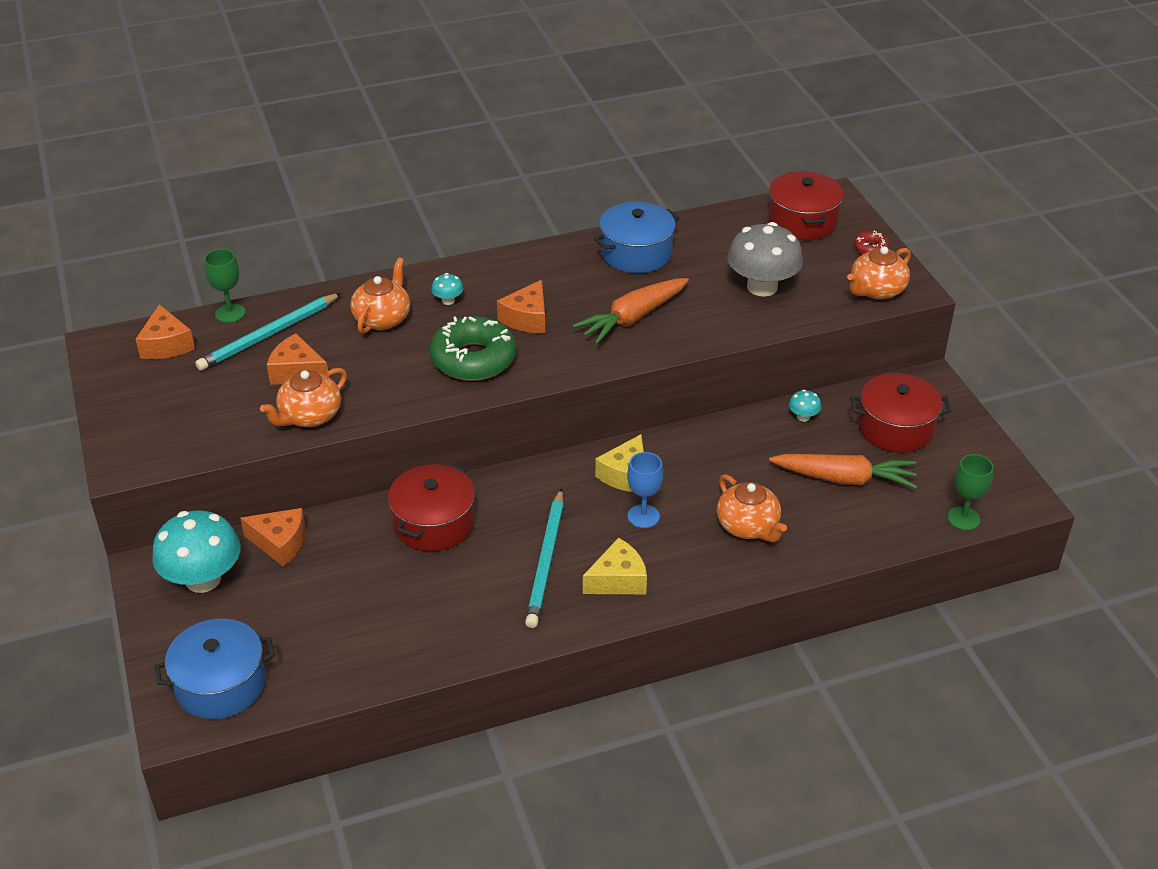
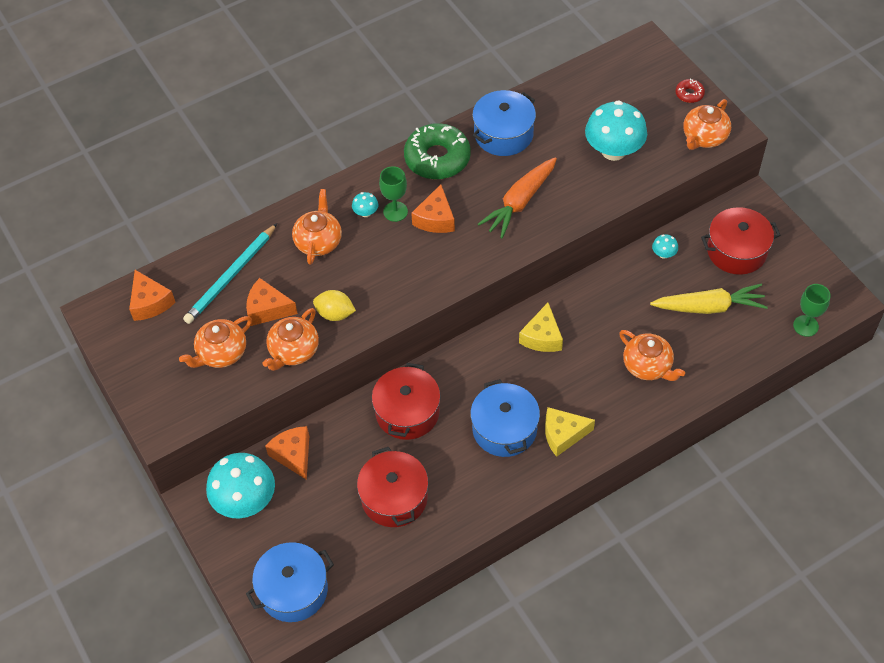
camera: 10 degrees left, 15 degrees up
green goblet [204,249,246,323] -> green goblet moved to [379,166,408,222]
orange cheese [240,508,306,566] -> orange cheese turned 120 degrees counterclockwise [265,426,309,480]
green donut [430,316,516,381] -> green donut moved to [404,123,471,179]
turquoise pencil [525,488,564,628] -> blue pot [470,379,540,457]
yellow cheese [583,537,647,594] -> yellow cheese turned 150 degrees counterclockwise [545,407,595,457]
blue goblet [627,452,663,528] -> none
grey mushroom [727,222,803,297] -> turquoise mushroom [585,100,647,161]
red pot [768,171,844,240] -> red pot moved to [357,447,428,527]
orange carrot [769,454,917,488] -> yellow carrot [650,284,768,314]
none -> orange teapot [179,316,252,368]
none -> yellow lemon [313,290,356,321]

